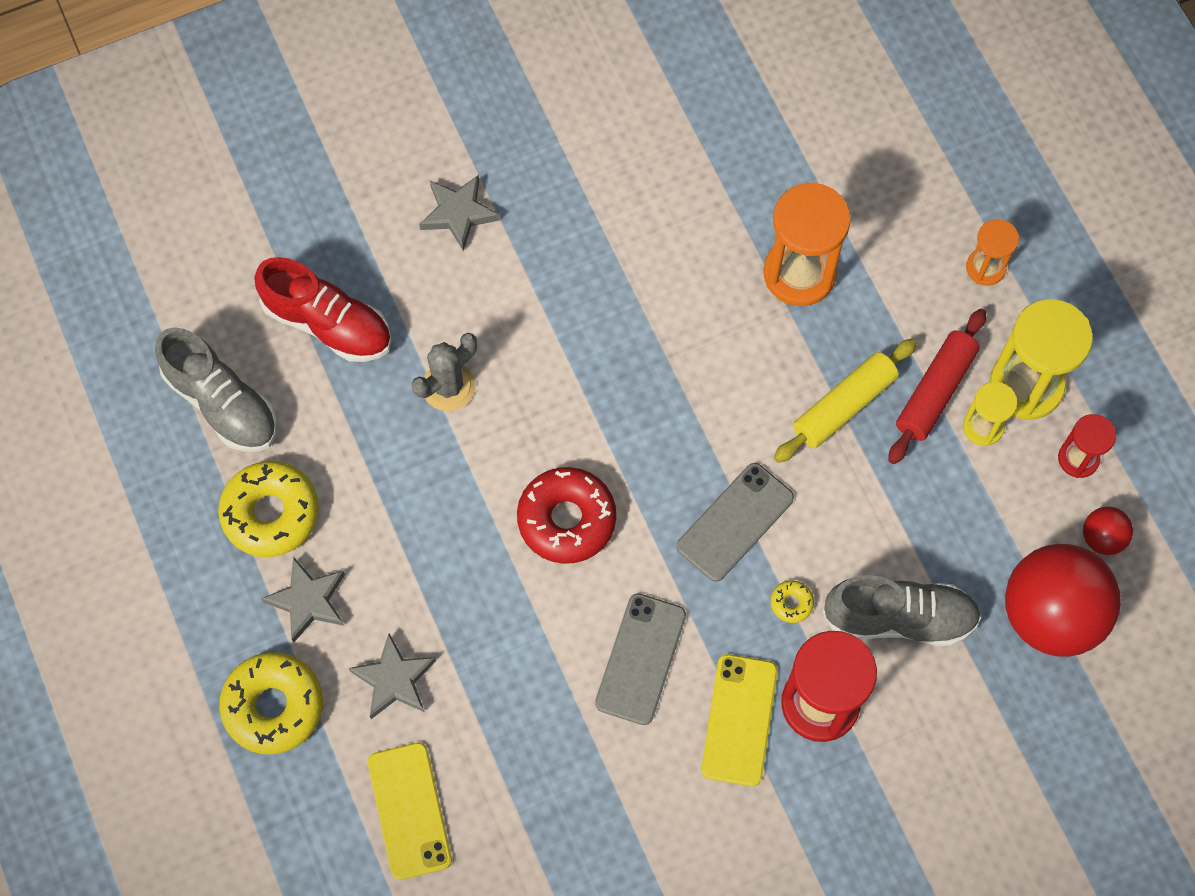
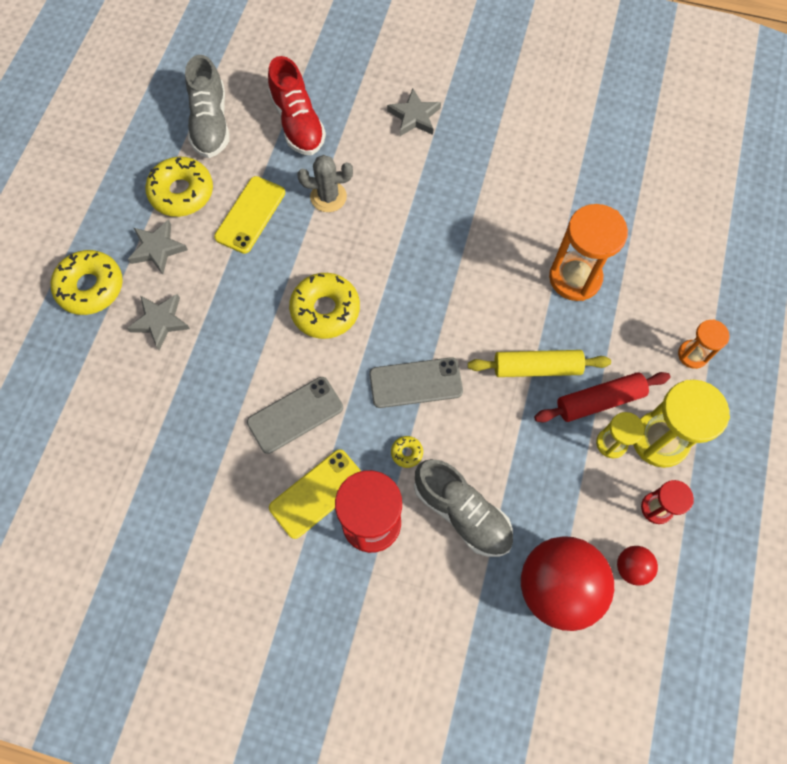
camera: 40 degrees right, 0 degrees up
yellow phone [368,742,452,880] -> yellow phone moved to [214,176,285,254]
red donut [517,467,616,564] -> yellow donut [289,273,360,339]

